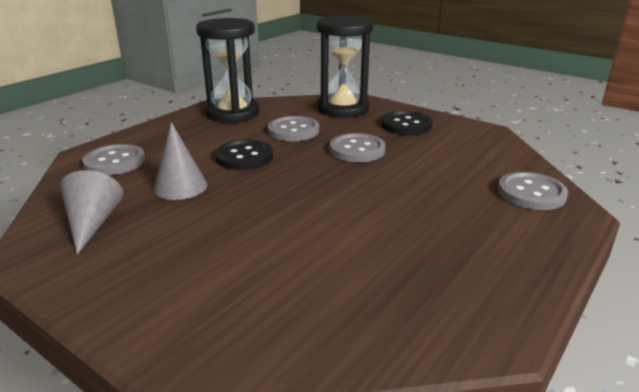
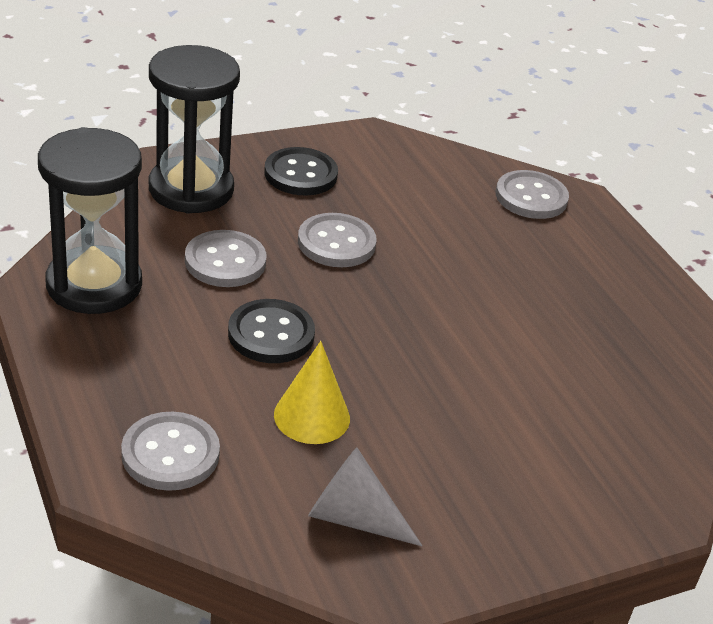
camera: 65 degrees left, 10 degrees up
grey cone [153,122,207,200] -> yellow cone [274,341,350,444]

